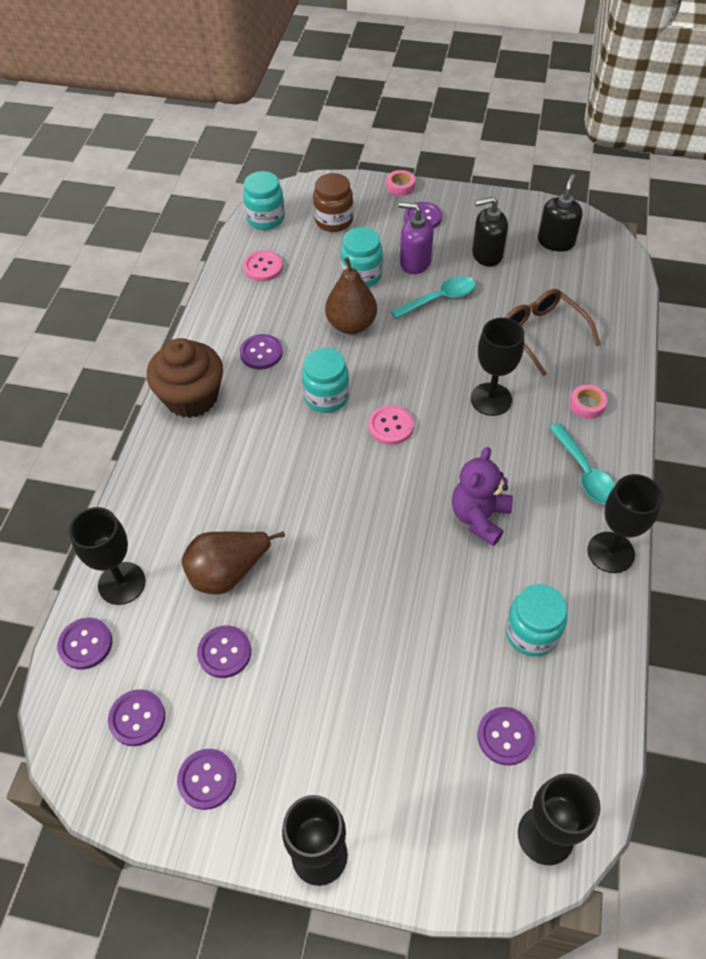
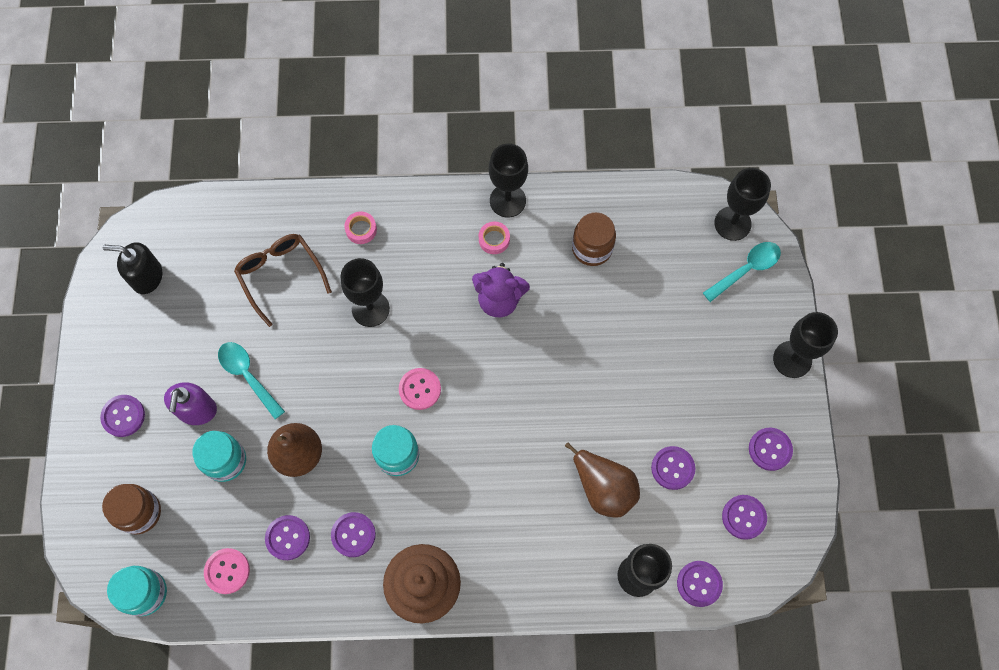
camera: 105 degrees left, 15 degrees up
pink tape [386,170,415,196] -> pink tape moved to [479,222,510,254]
black soap dispenser [472,197,508,267] -> none
purple button [477,707,535,765] -> purple button moved to [265,515,310,560]
brown glasses [505,289,600,376] -> brown glasses turned 105 degrees clockwise [234,234,332,327]
turquoise jar [505,584,567,657] -> brown jar [572,212,616,266]
turquoise spoon [550,423,615,504] -> turquoise spoon moved to [703,242,781,302]

